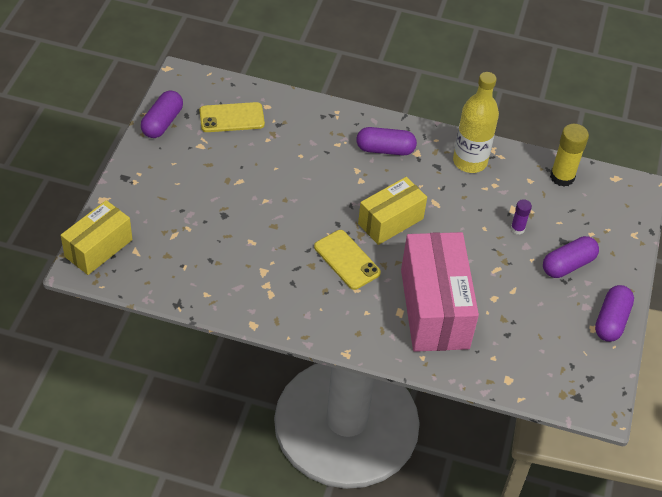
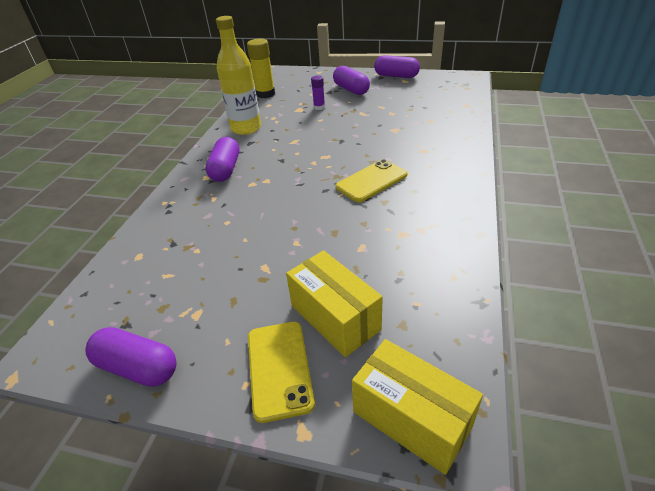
camera: 85 degrees left, 10 degrees down
yellow phone [199,102,265,132] -> yellow phone moved to [248,322,315,423]
yellow box [358,177,427,245] -> yellow box moved to [286,250,383,357]
pink box [401,232,479,352] -> none

